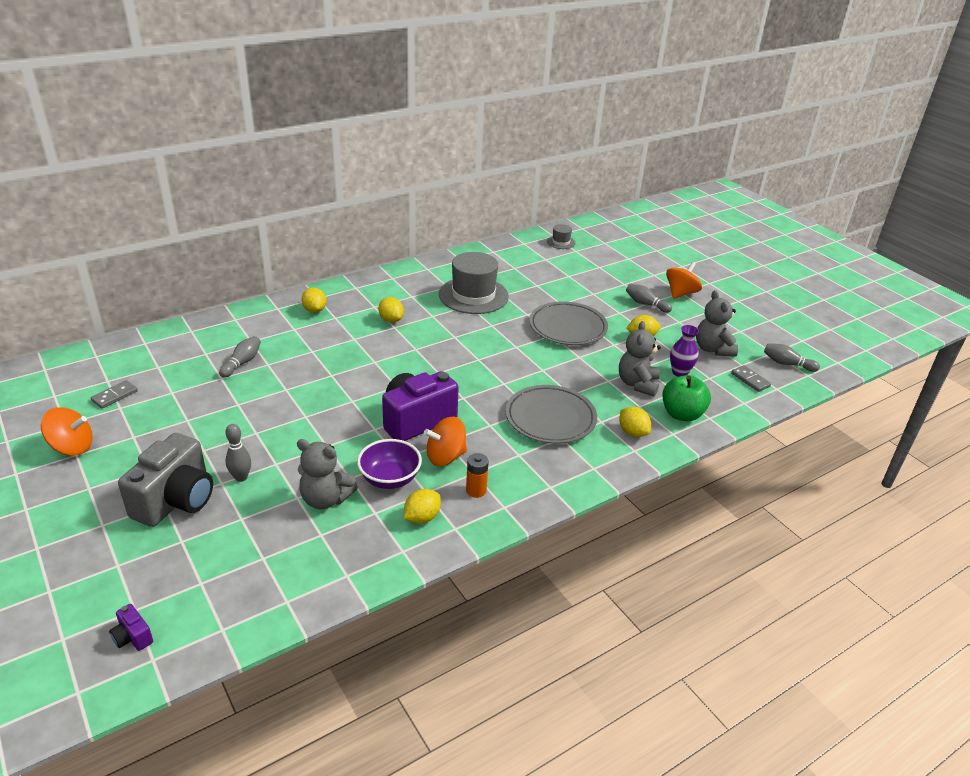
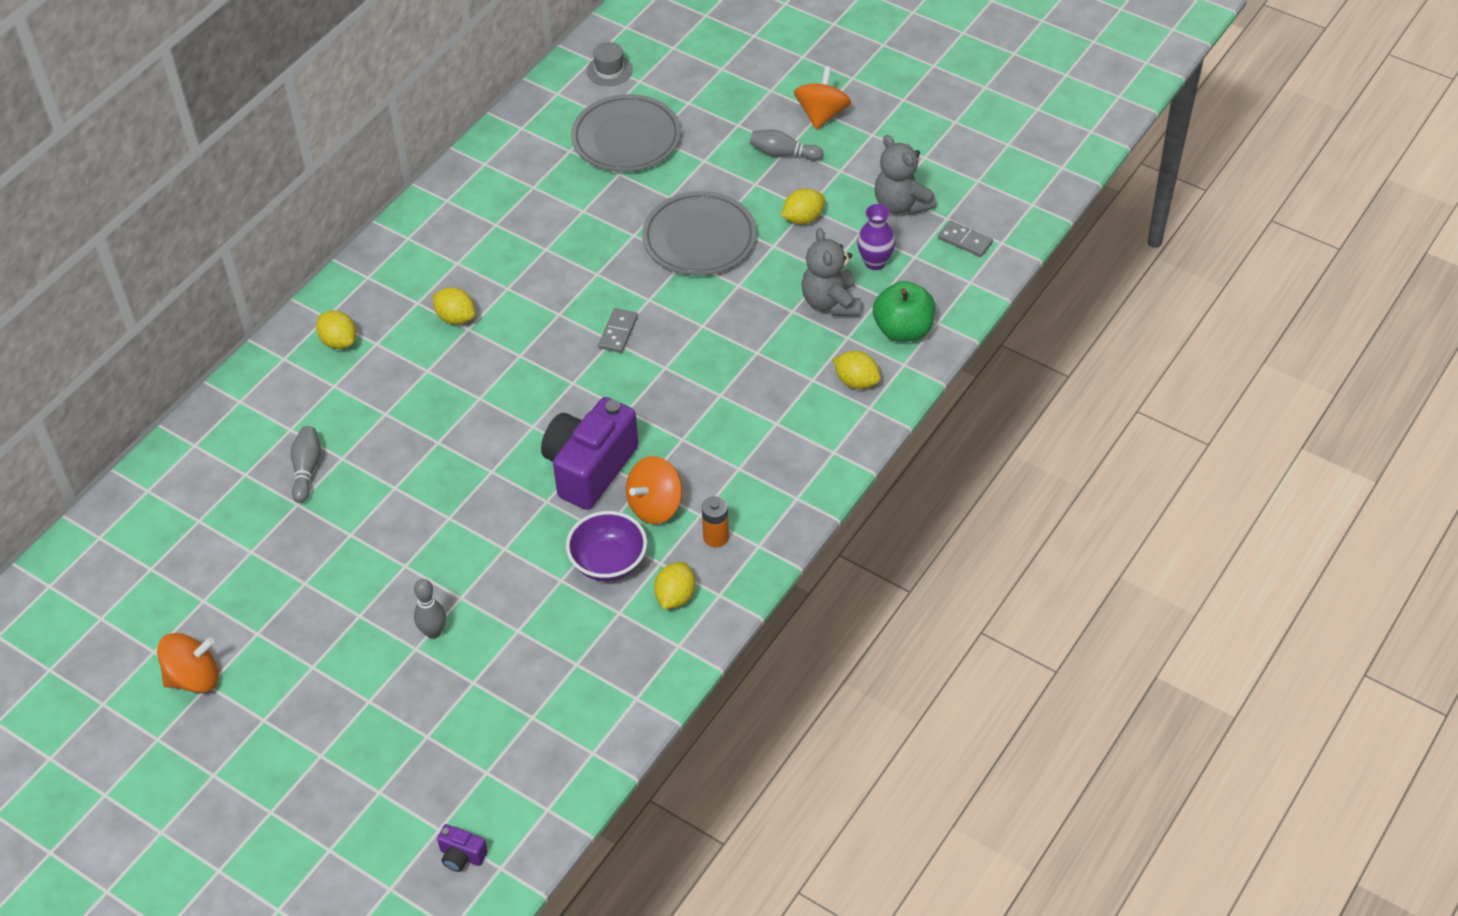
camera: 20 degrees left, 15 degrees up
grey domino [91,380,138,409] -> grey domino moved to [598,308,638,353]
grey camera [118,433,213,527] -> none
grey teddy bear [297,439,358,509] -> none
grey hat [439,252,509,314] -> none
grey plate [506,385,597,444] -> grey plate moved to [571,94,681,172]
grey bowling pin [764,343,820,372] -> none

